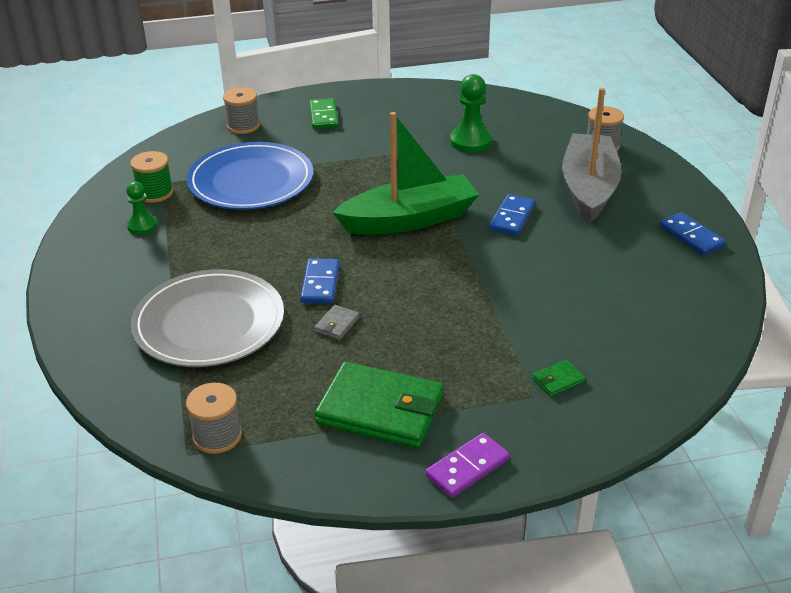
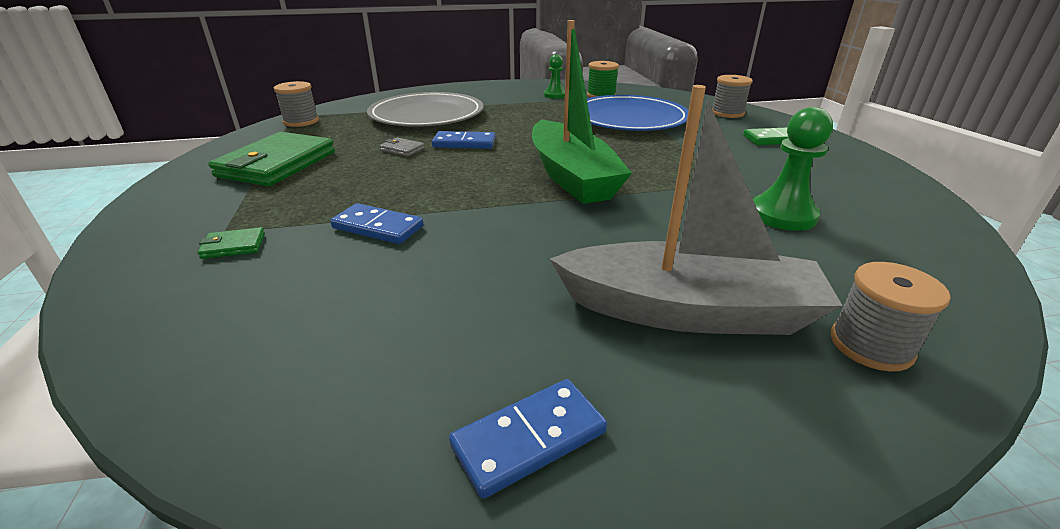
camera: 90 degrees right, 5 degrees down
purple domino [425,433,510,498] -> none
blue domino [489,194,535,236] -> blue domino moved to [330,203,423,244]
green wallet [532,359,586,397] -> green wallet turned 75 degrees counterclockwise [197,227,265,259]

